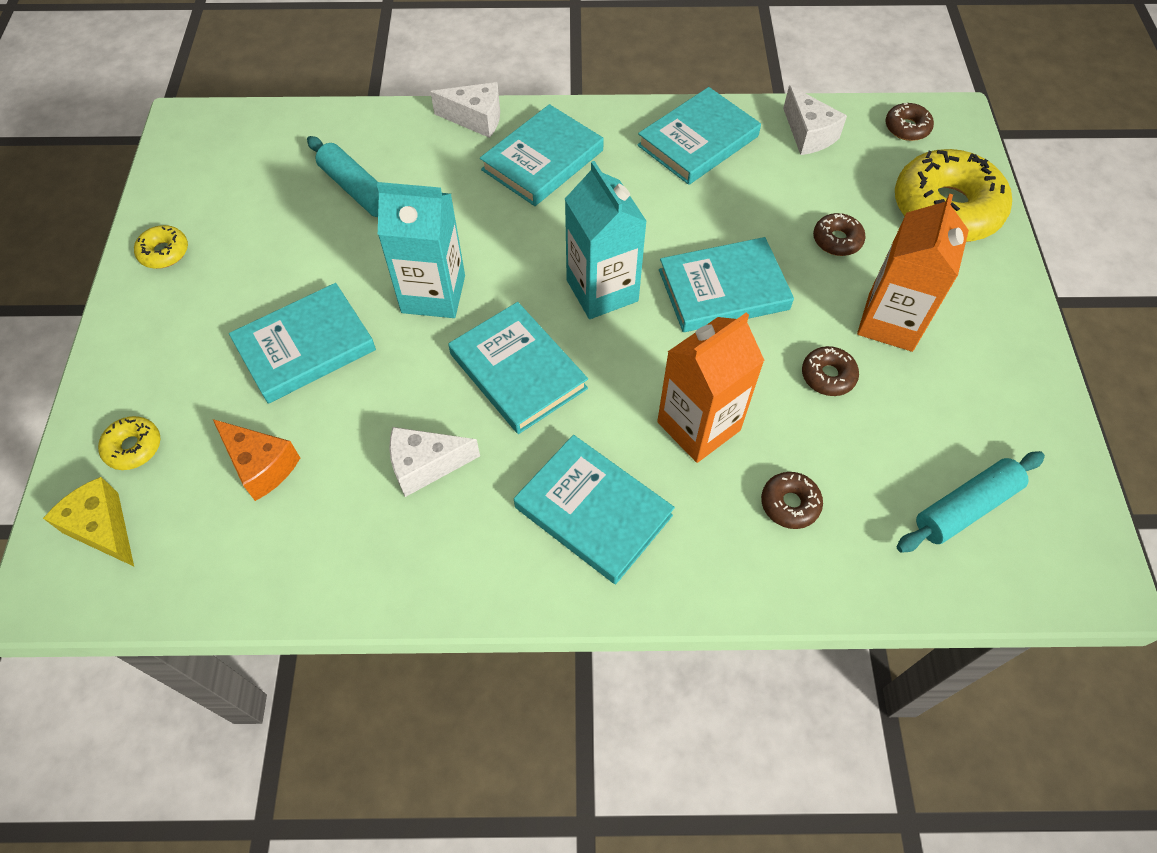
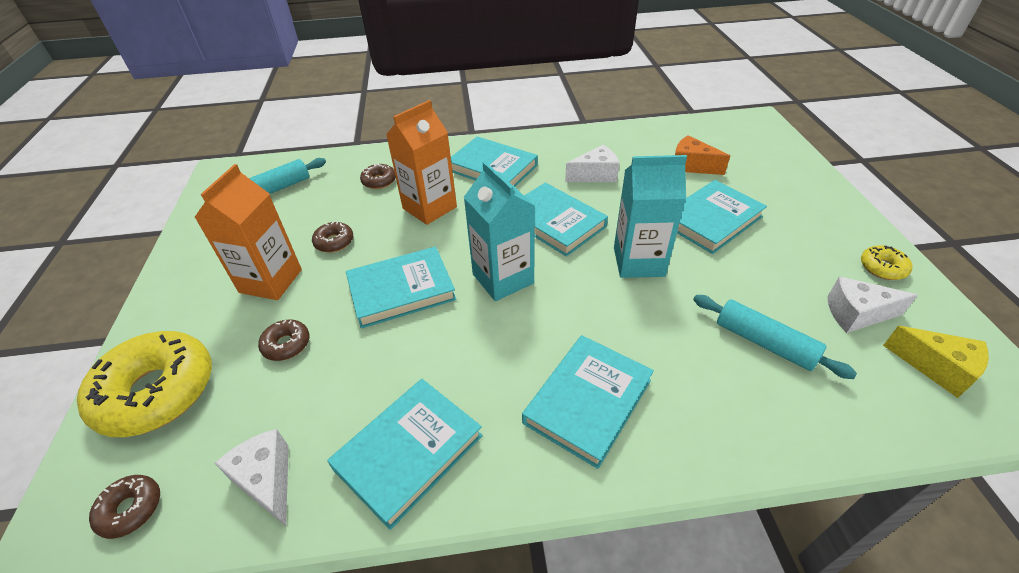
camera: 175 degrees right, 15 degrees down
yellow cheese [43,477,134,566] -> yellow cheese moved to [883,326,989,398]
yellow donut [98,416,160,470] -> none
white cheese [430,82,500,138] -> white cheese moved to [827,276,918,333]

